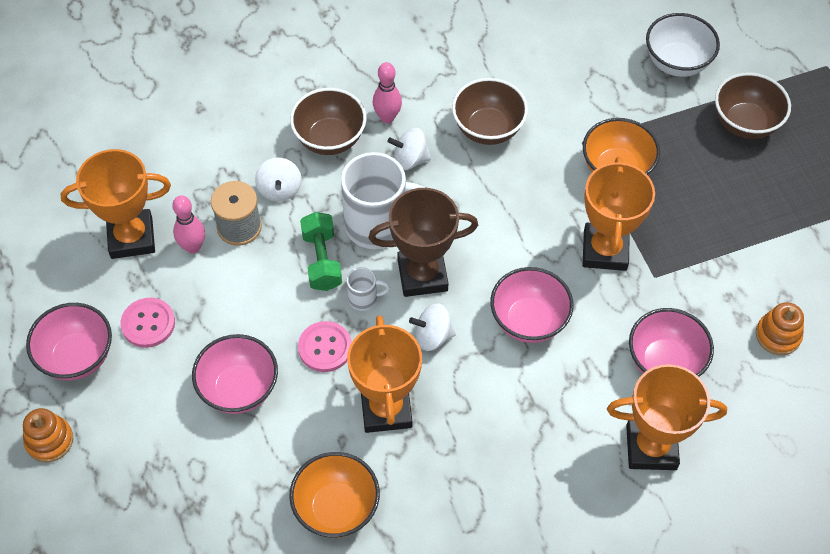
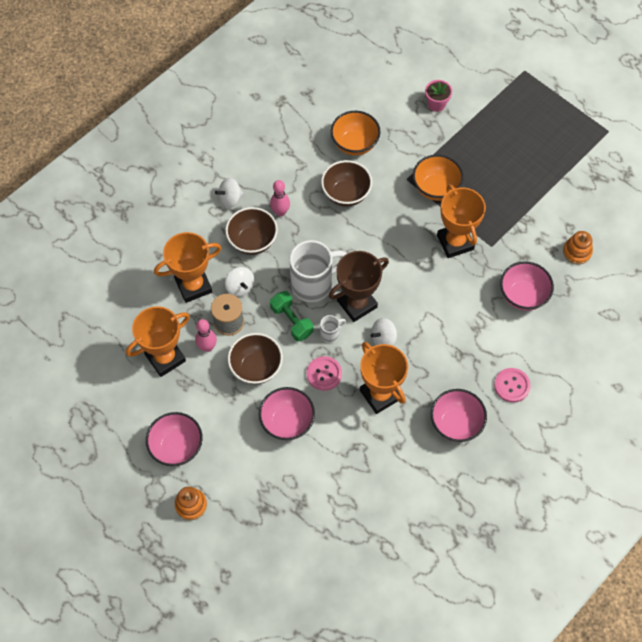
camera: 25 degrees left, 5 degrees up
pink button [121,298,175,348] -> pink button moved to [494,368,531,403]
orange bowl [289,452,380,538] -> orange bowl moved to [331,111,381,156]
white spinning top [388,128,431,171] -> white spinning top moved to [215,178,243,208]
pink bowl [490,267,574,343] -> pink bowl moved to [431,389,487,442]
orange trophy [607,364,727,470] -> orange trophy moved to [154,232,221,303]
white bowl [646,13,720,77] -> pink flower pot [425,80,452,112]
brown bowl [715,73,791,139] -> brown bowl moved to [228,333,283,385]

